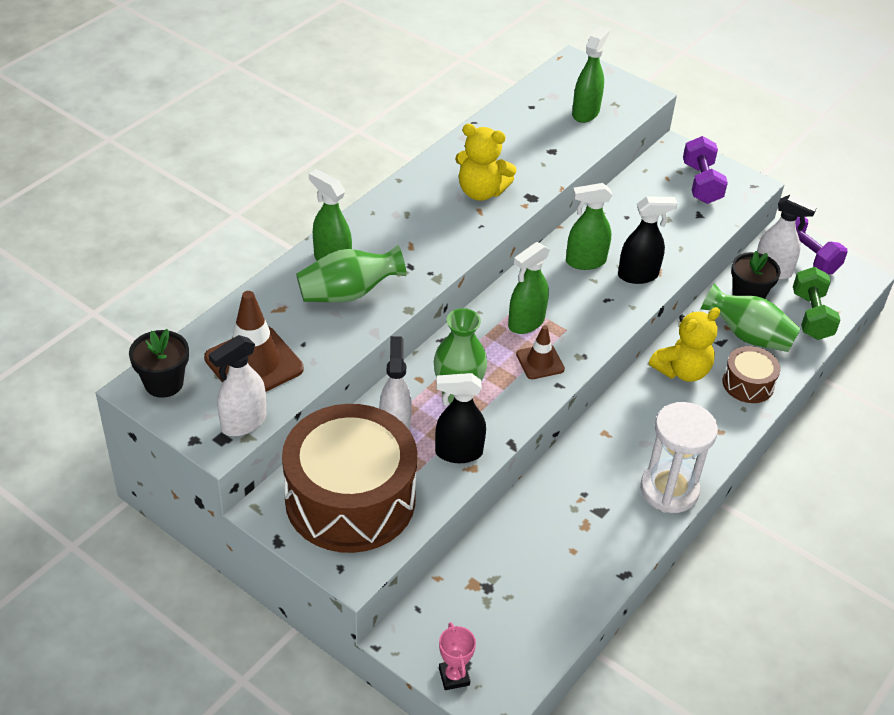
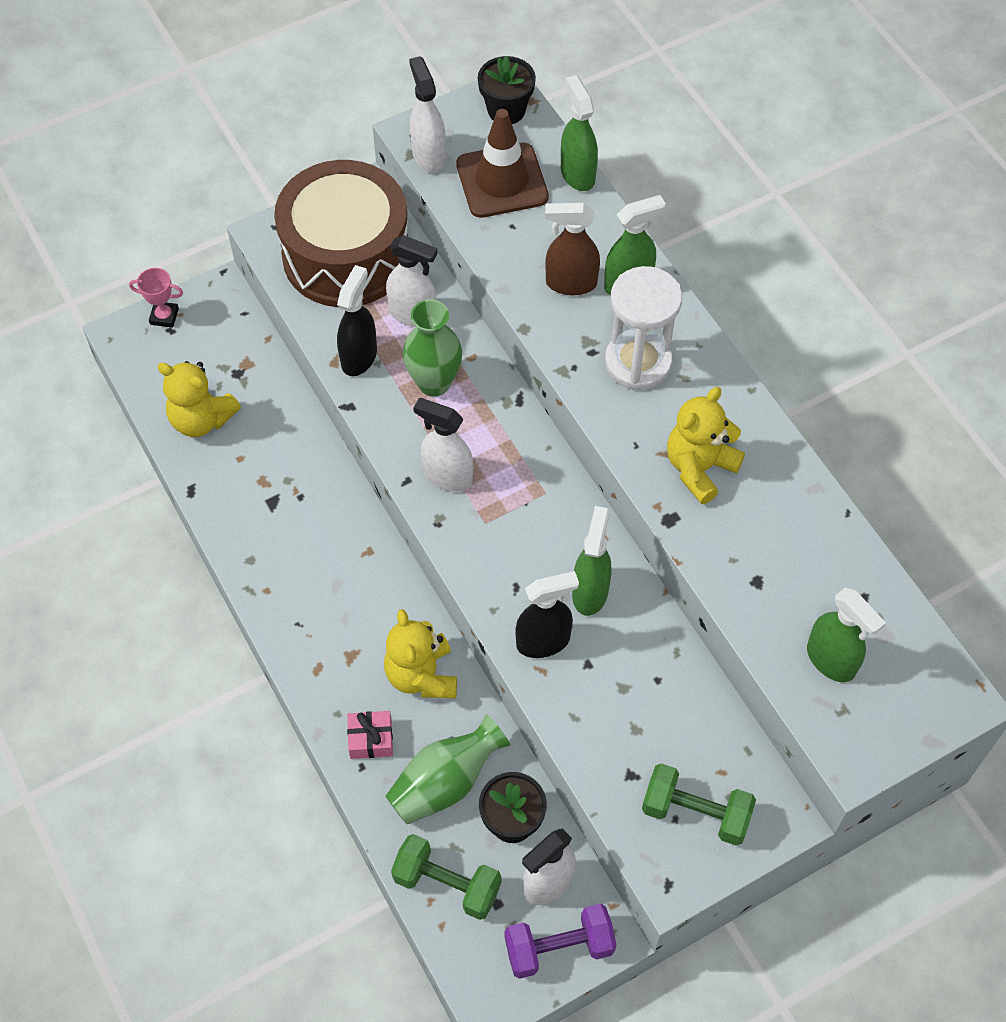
camera: 115 degrees right, 15 degrees up
green vase [296,245,407,302] -> brown spray bottle [545,203,600,295]
green spray bottle [508,242,550,334] -> green spray bottle moved to [561,75,598,191]
brown traffic cone [516,325,565,379] -> white spray bottle [413,398,473,492]
black spray bottle [618,196,678,284] -> black spray bottle turned 120 degrees counterclockwise [515,571,579,658]
white hourglass [640,402,718,513] -> white hourglass moved to [605,266,682,390]
purple dumbbell [683,136,728,204] -> green dumbbell [642,763,756,846]
brown drum [723,346,780,403] -> pink gift [347,711,393,759]
none -> yellow teddy bear [157,361,241,437]

